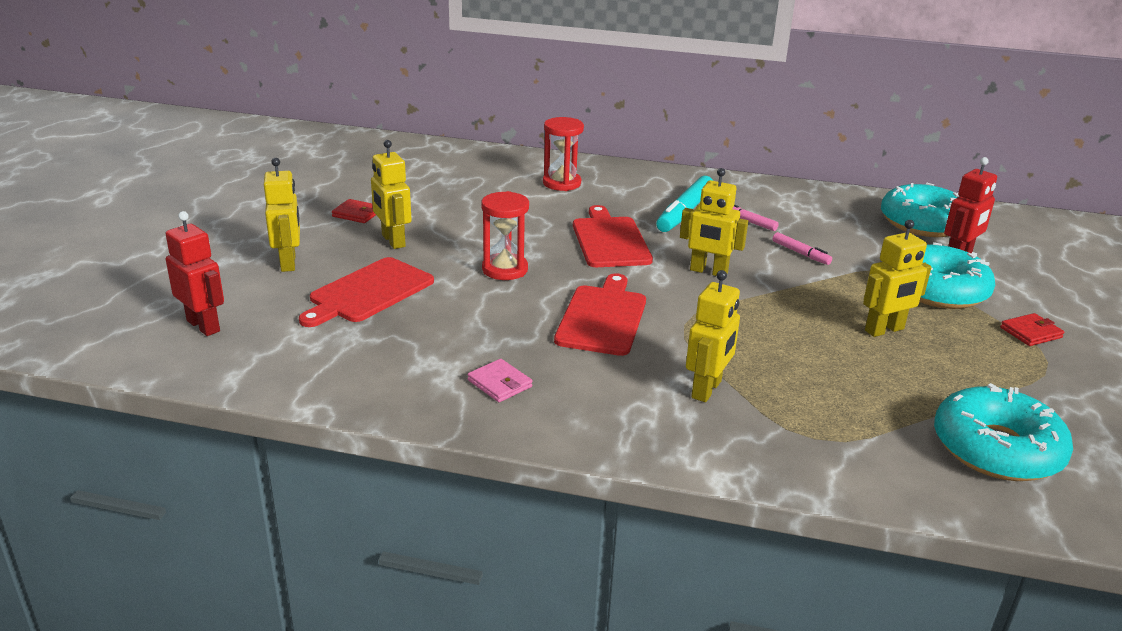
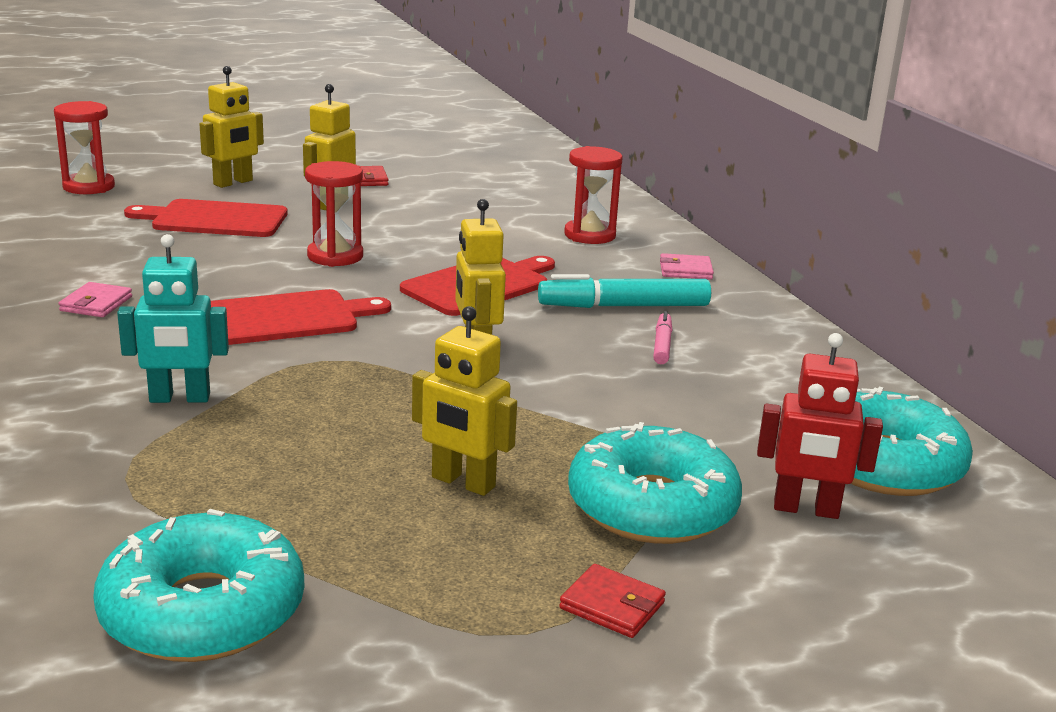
camera: 55 degrees right, 5 degrees down
red robot [166,211,224,336] -> red hourglass [54,101,115,194]
yellow robot [686,270,740,402] -> turquoise robot [117,234,229,403]
pink marker [773,232,832,265] -> none
none -> pink wallet [660,253,714,280]

